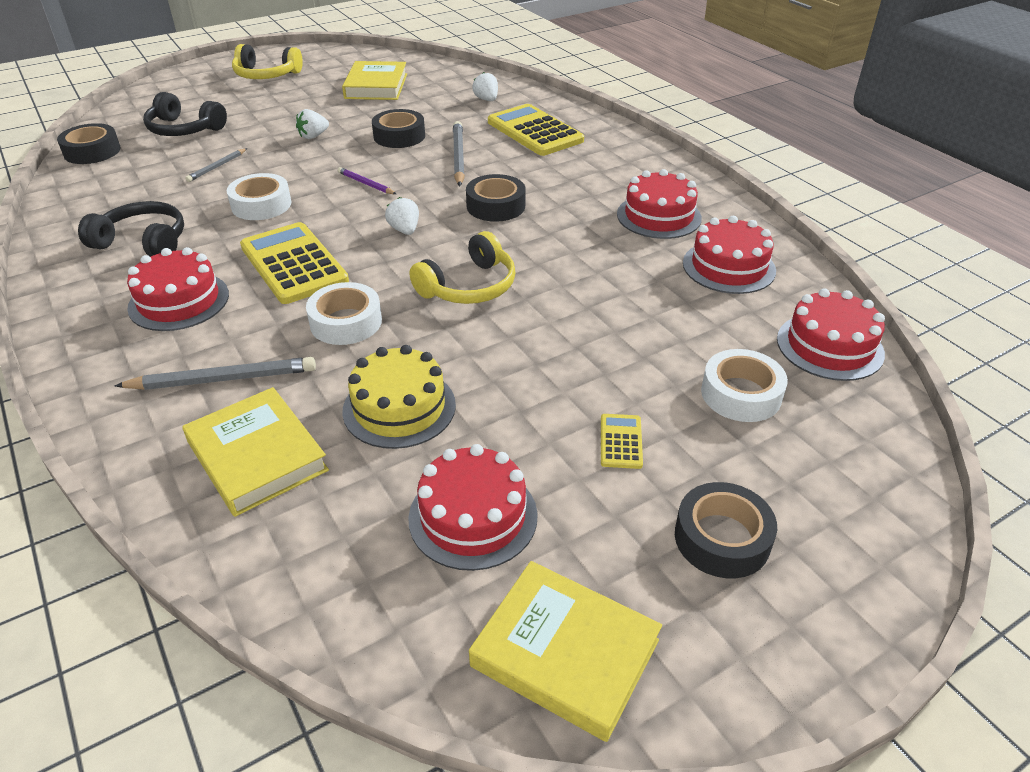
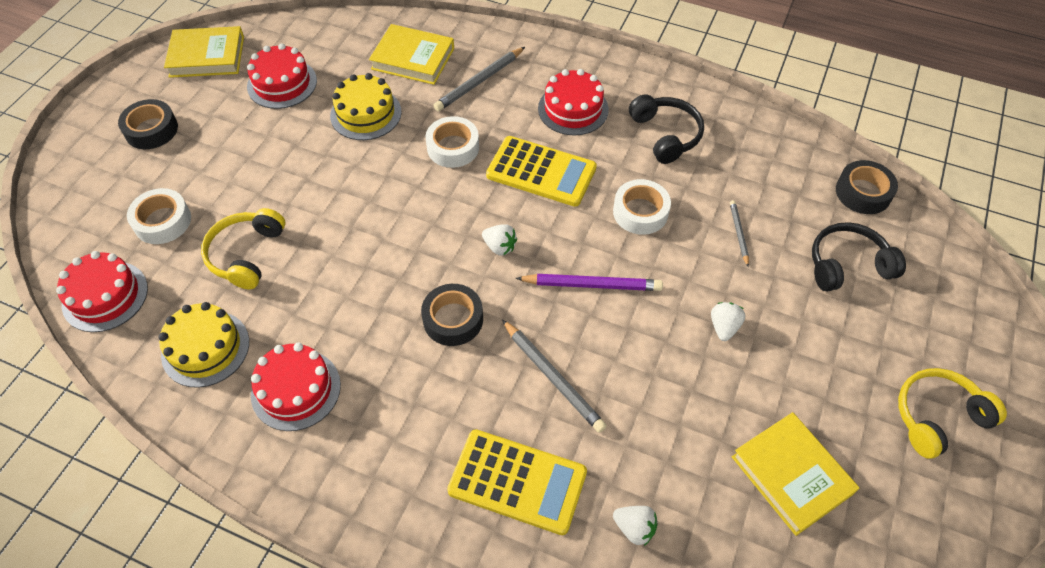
camera: 145 degrees right, 15 degrees up
black headphones [78,201,184,257] -> black headphones turned 90 degrees counterclockwise [629,94,704,164]
purple pencil [338,167,396,194] -> purple pencil [515,274,663,291], size x1.73
black tape [372,109,425,148] -> none
yellow headphones [410,231,516,304] -> yellow headphones moved to [201,208,285,289]
yellow calculator [601,414,643,469] -> none
red cake [683,216,776,294] -> yellow cake [158,302,249,388]

